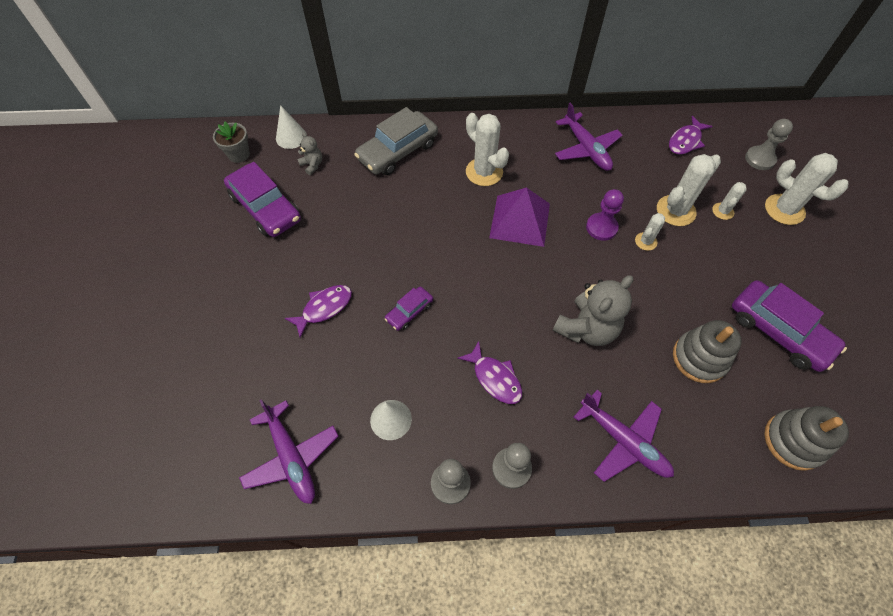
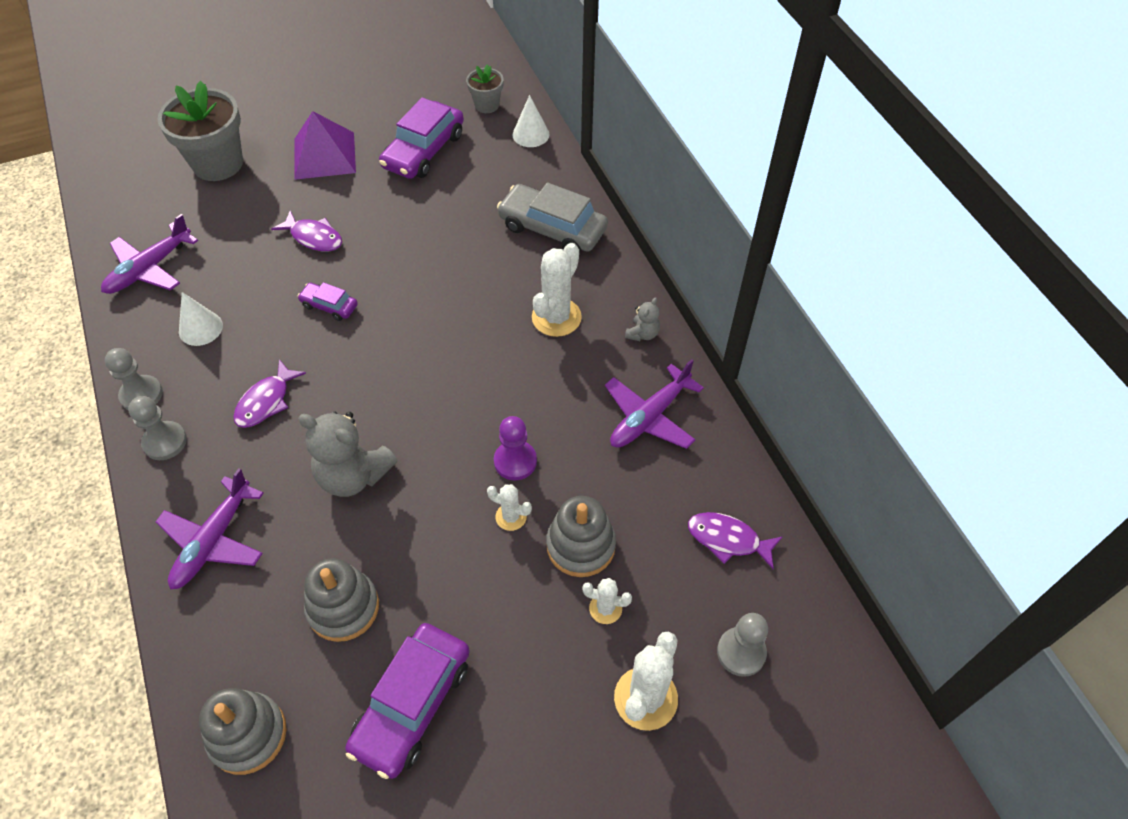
camera: 70 degrees right, 5 degrees down
grey teddy bear [297,132,322,175] -> grey teddy bear moved to [625,297,660,341]
purple pyramid [489,187,550,247] -> purple pyramid moved to [294,111,356,180]
white cactus [657,154,721,226] -> grey stacking toy [546,496,616,577]
none -> grey flower pot [157,81,243,181]

